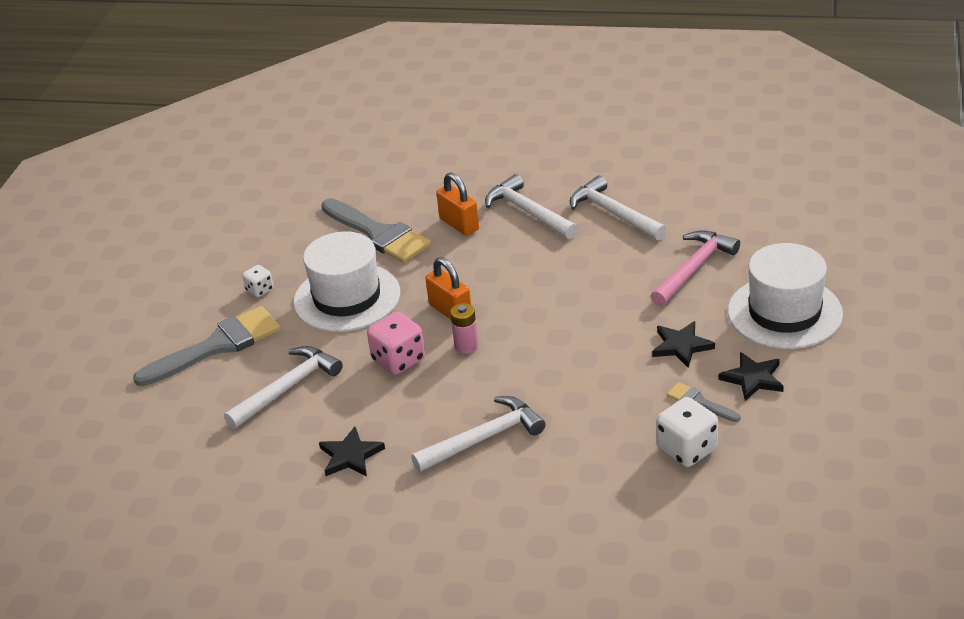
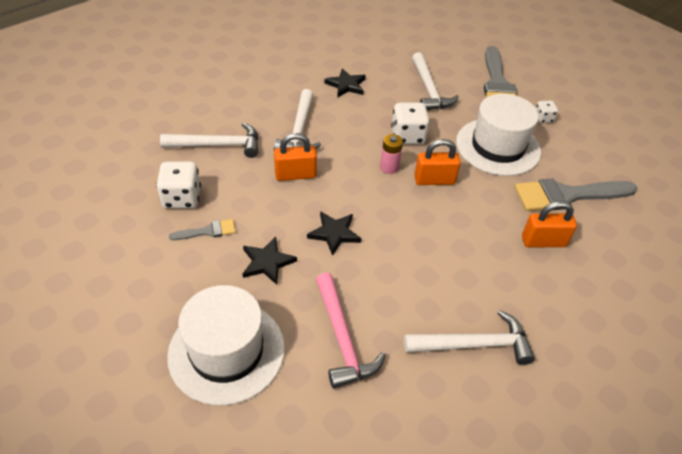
camera: 120 degrees right, 10 degrees up
pink dice [367,312,425,375] -> white dice [391,102,430,144]
white hammer [485,174,578,239] -> white hammer moved to [160,123,258,158]
black star [719,352,784,401] -> black star moved to [307,211,362,256]
none -> orange padlock [274,133,317,181]

